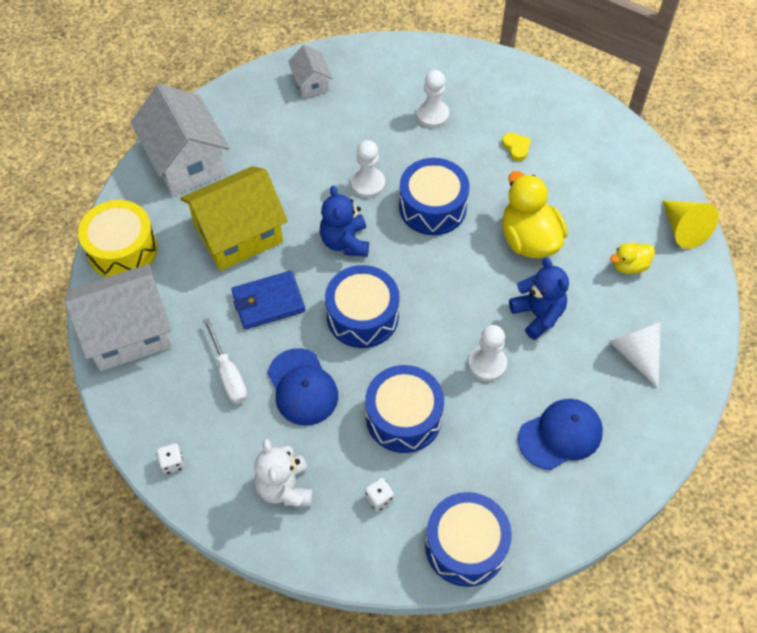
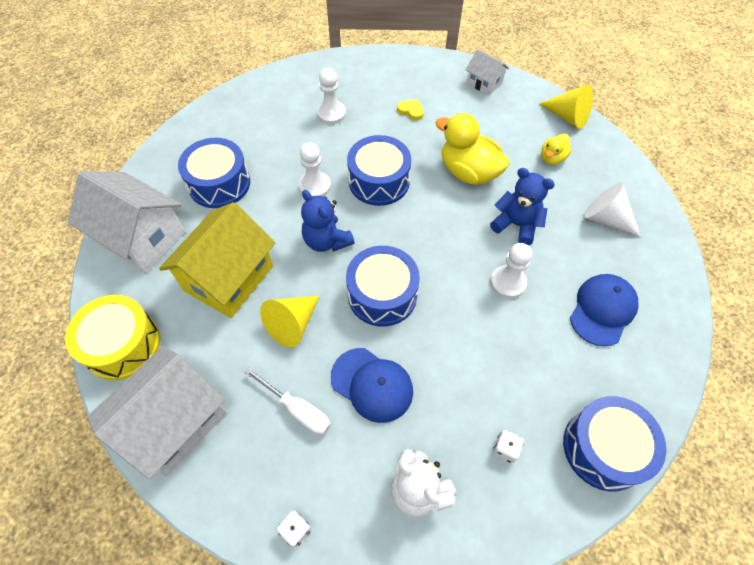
camera: 30 degrees left, 0 degrees up
blue wallet [231,271,305,329] -> yellow cone [260,296,320,348]
white house [288,45,332,98] -> white house moved to [466,49,509,96]
blue drum [365,365,444,453] -> blue drum moved to [178,138,250,208]

